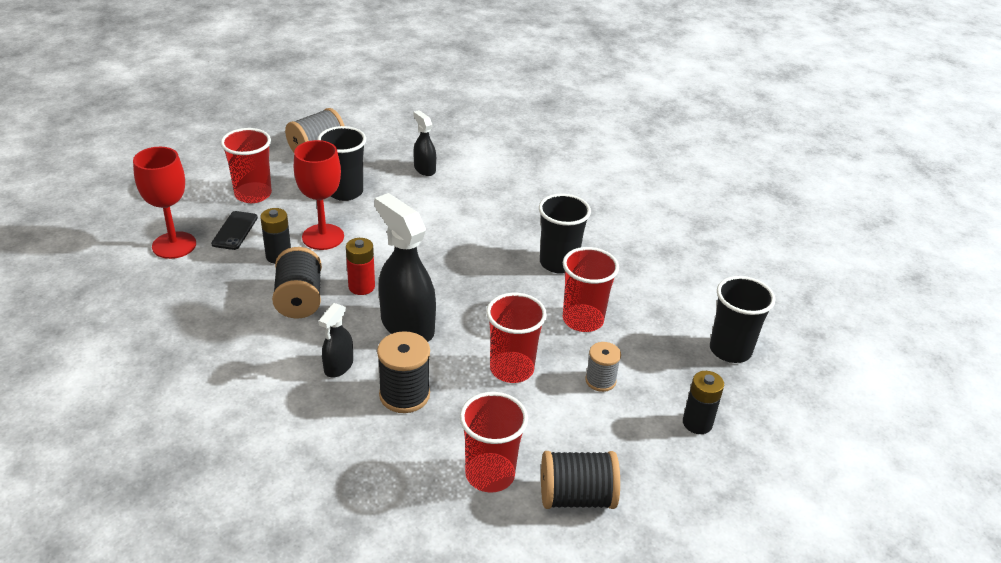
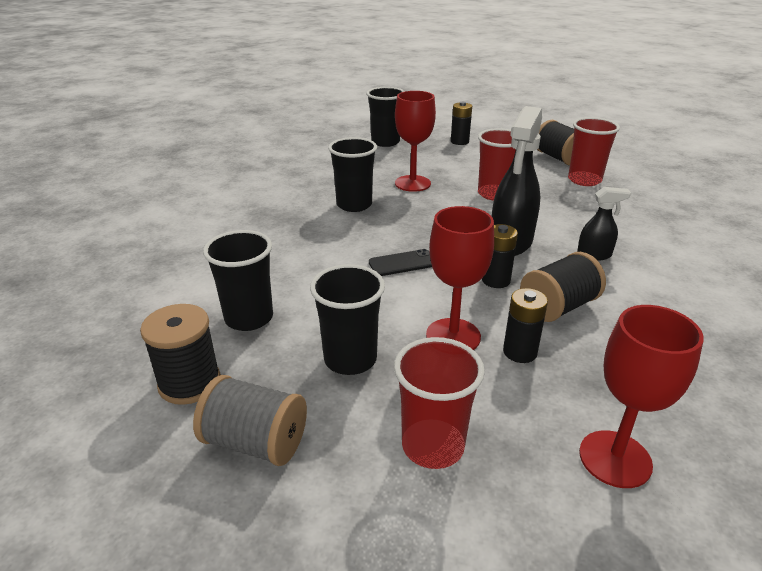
camera: 115 degrees left, 5 degrees down
black phone [211,211,258,250] -> black phone moved to [369,249,432,276]
red battery [346,238,375,295] -> black battery [482,224,518,288]
black spool [377,331,430,413] -> black spool moved to [140,304,221,405]
black spray bottle [413,110,436,176] -> black cup [203,230,273,331]
red cup [563,247,619,332] -> red goblet [395,91,436,192]
grey spool [585,342,621,392] -> none

